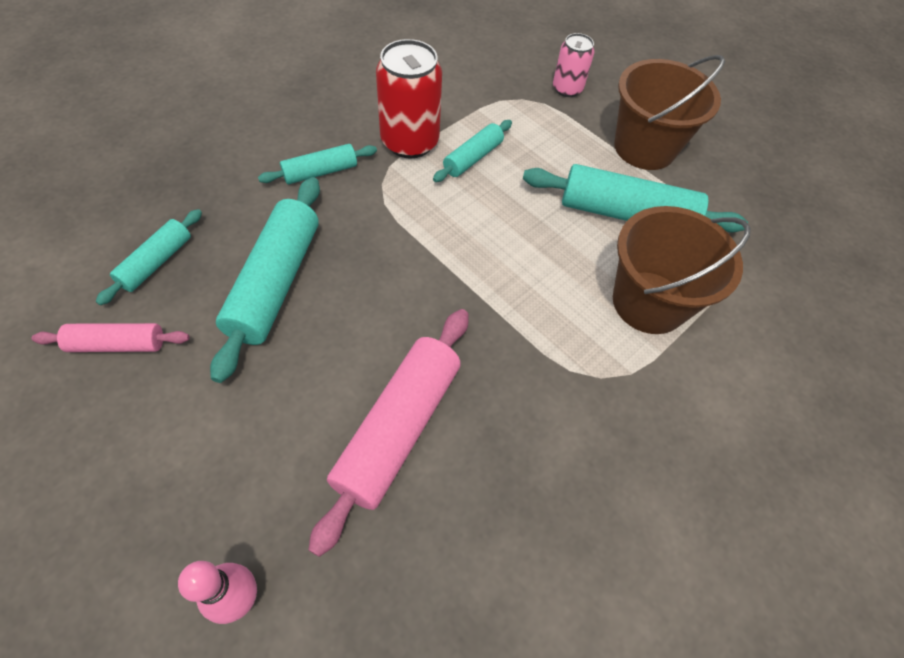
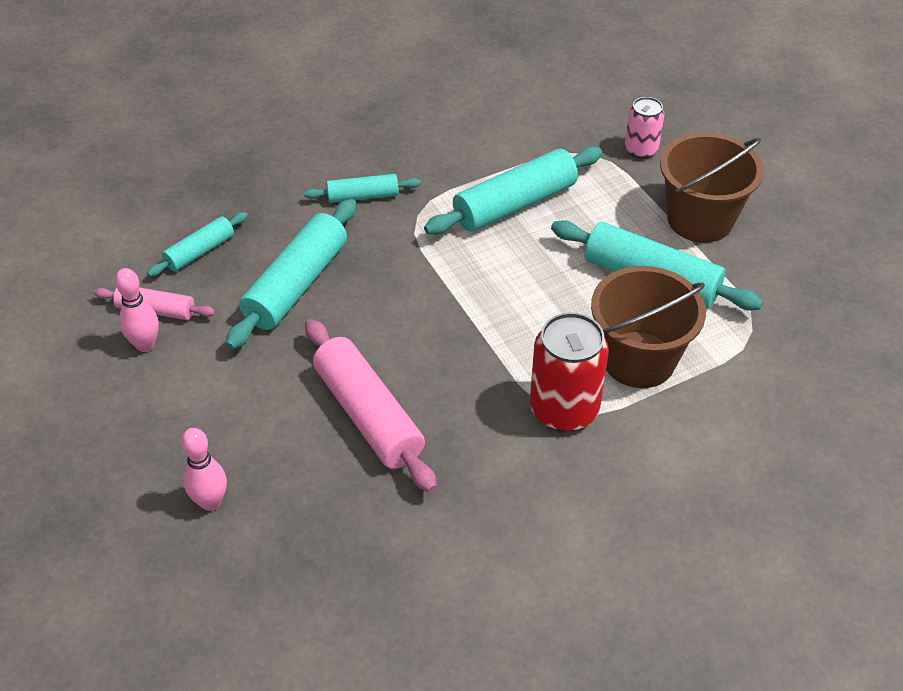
camera: 20 degrees right, 10 degrees down
pink rolling pin [308,309,469,557] -> pink rolling pin turned 75 degrees counterclockwise [305,319,437,493]
red can [376,39,442,158] -> red can moved to [530,312,609,432]
turquoise rolling pin [433,120,512,182] -> turquoise rolling pin [424,147,602,235], size x1.80
none -> pink bowling pin [115,268,159,352]

